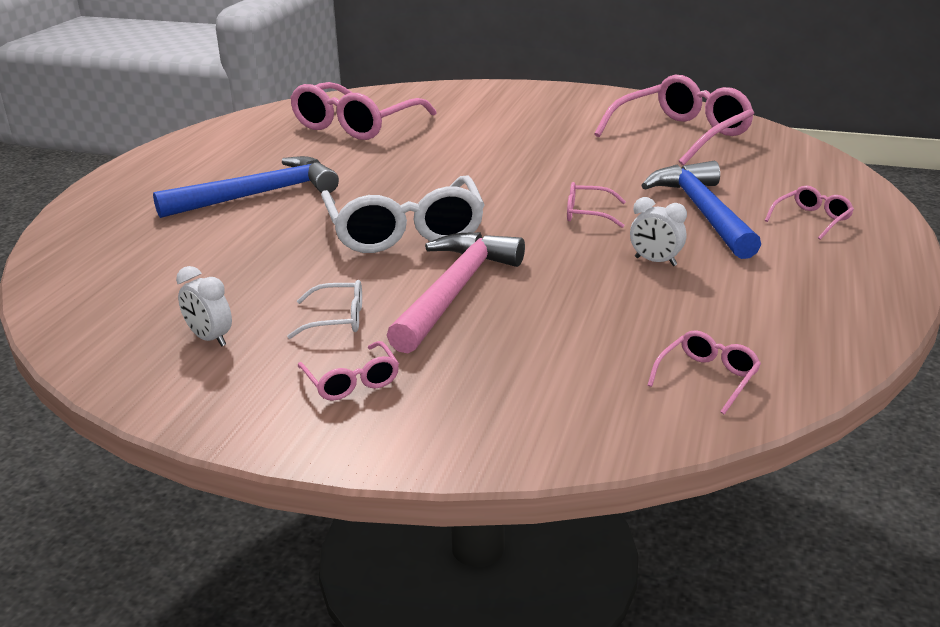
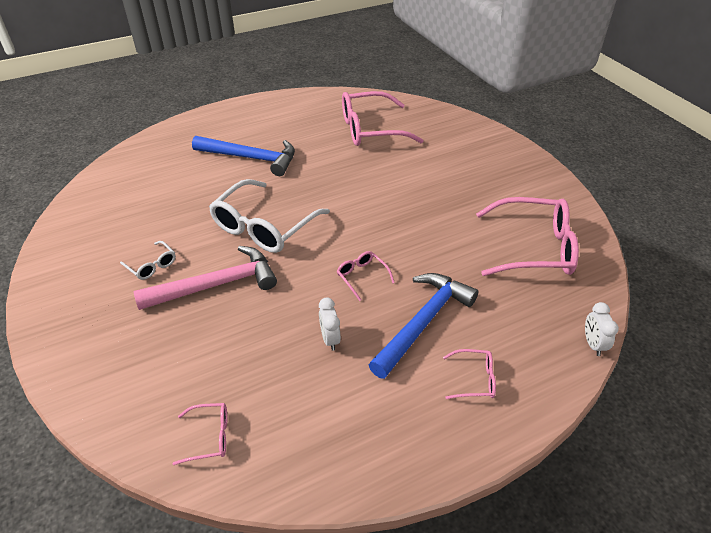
camera: 45 degrees right, 15 degrees up
white clock [176,266,232,347] -> white clock moved to [585,302,619,356]
pink glasses [298,341,399,401] -> none

